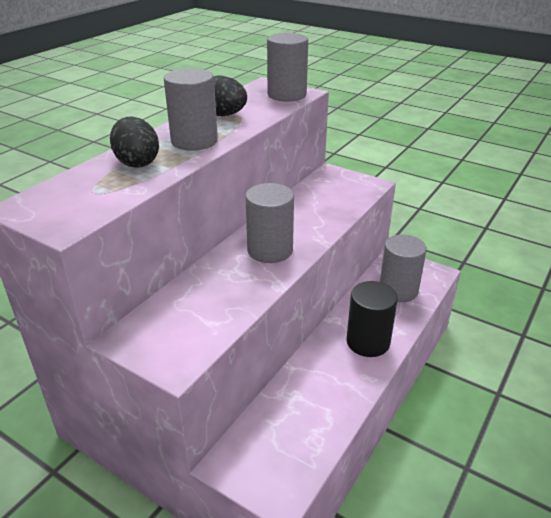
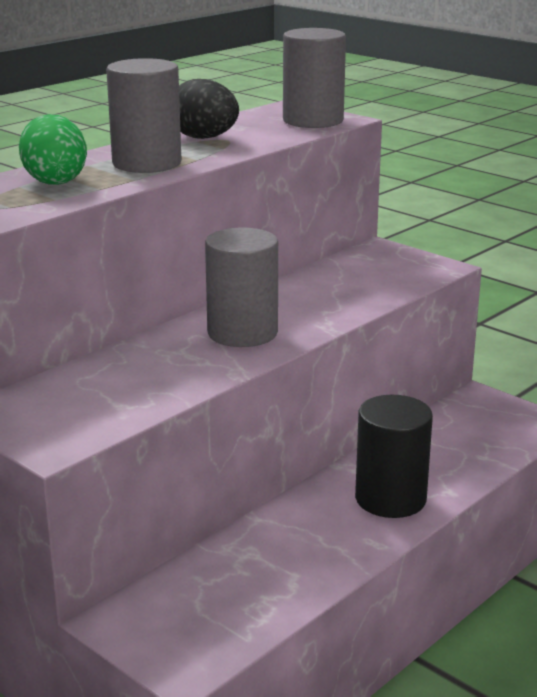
camera: 10 degrees right, 10 degrees down
black egg [110,117,159,168] -> green egg [19,114,87,185]
grey cylinder [380,234,427,302] -> none

